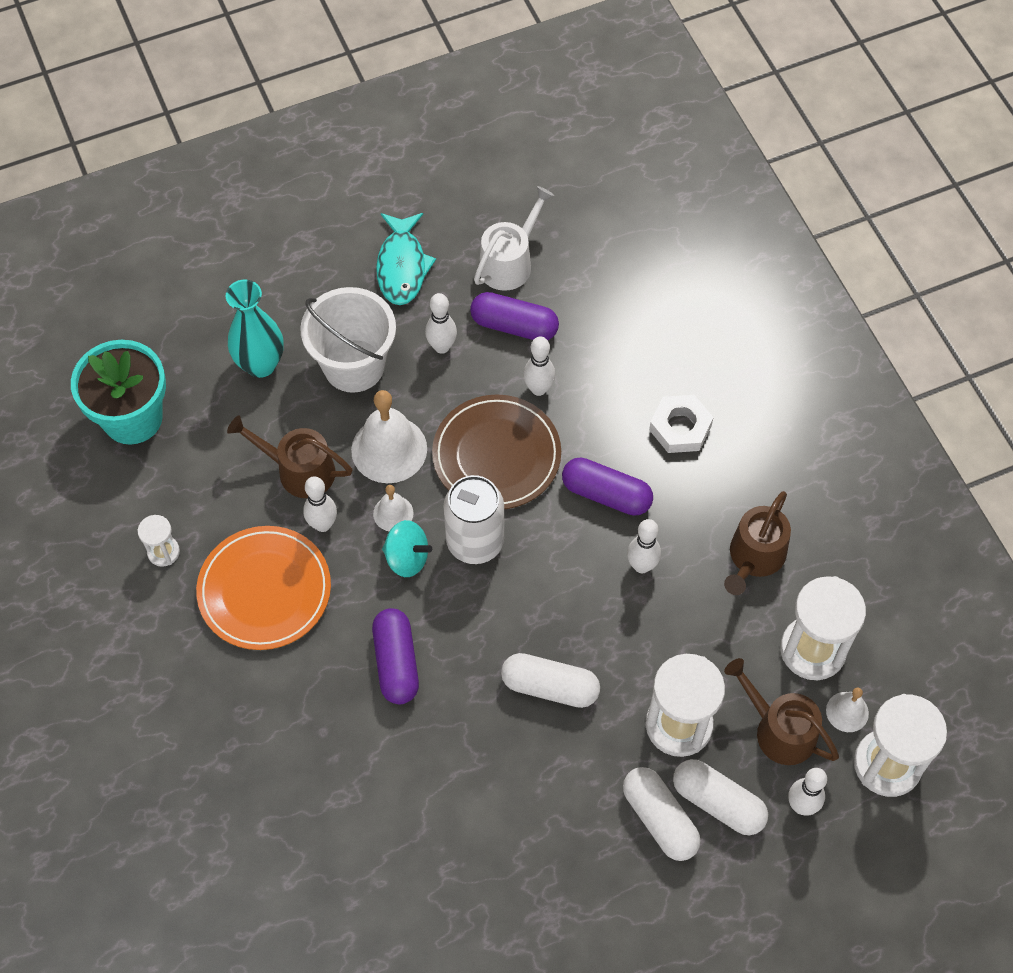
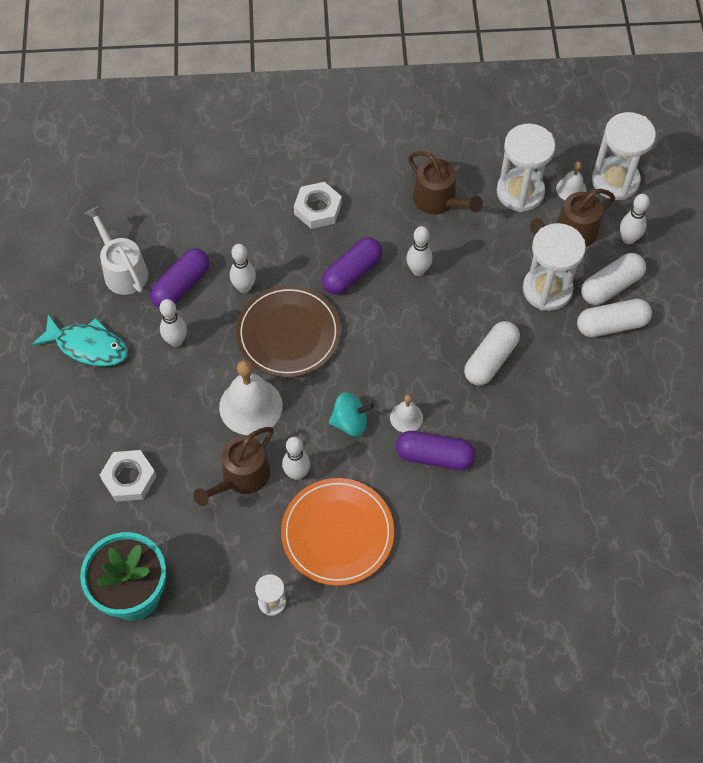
camera: 70 degrees left, 0 degrees up
turquoise vase [226,280,284,378] -> white nut [100,450,157,502]
white bucket [300,287,396,393] -> none
white bell [373,485,414,531] -> white bell moved to [390,394,423,433]
turquoise spinning top [382,520,432,577] -> turquoise spinning top turned 45 degrees clockwise [329,392,374,436]
white can [444,475,504,564] -> none

